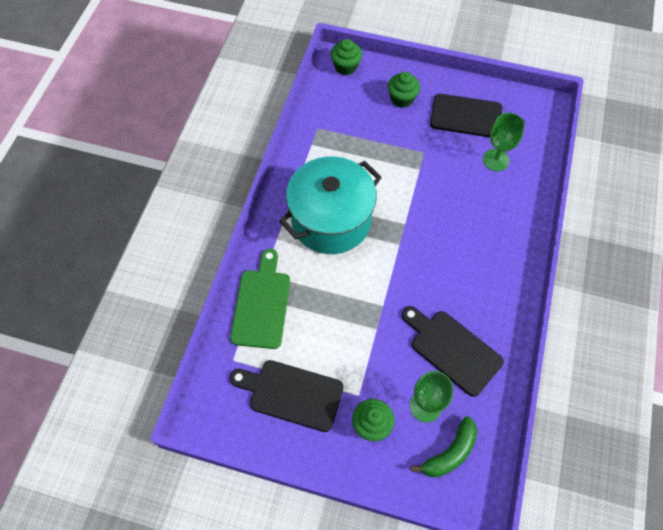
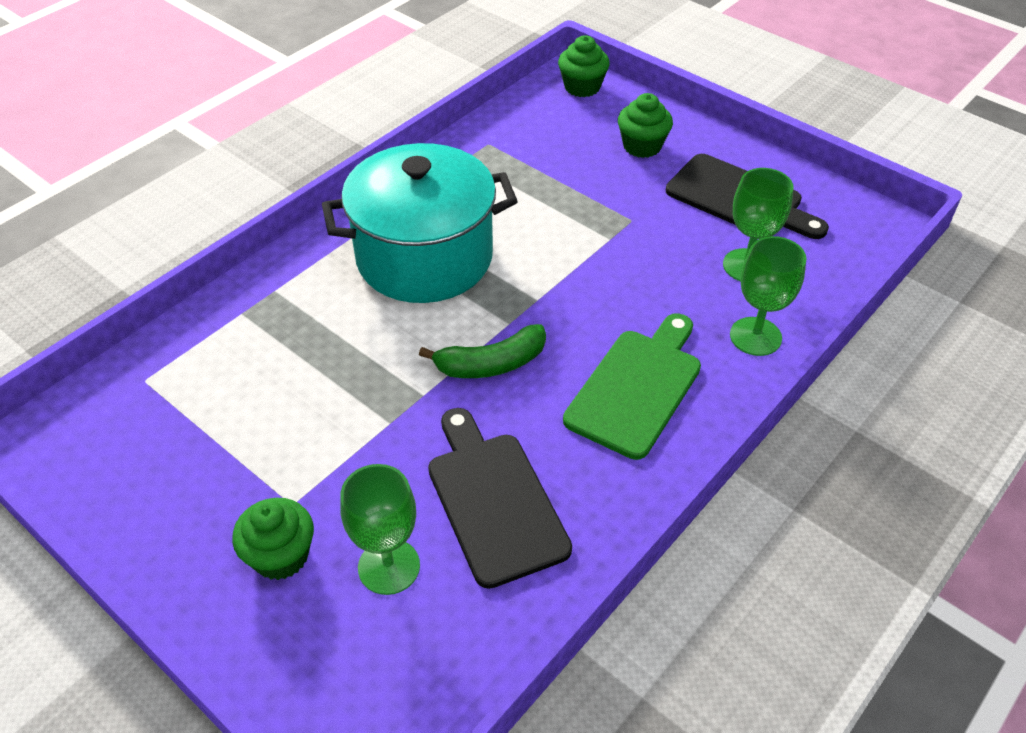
camera: 25 degrees right, 15 degrees down
black cutting board [229,360,344,432] -> none
green cutting board [230,249,290,349] -> green cutting board moved to [563,313,701,460]
green banana [411,416,477,477] -> green banana moved to [419,324,546,378]
none -> green goblet [730,236,807,356]

